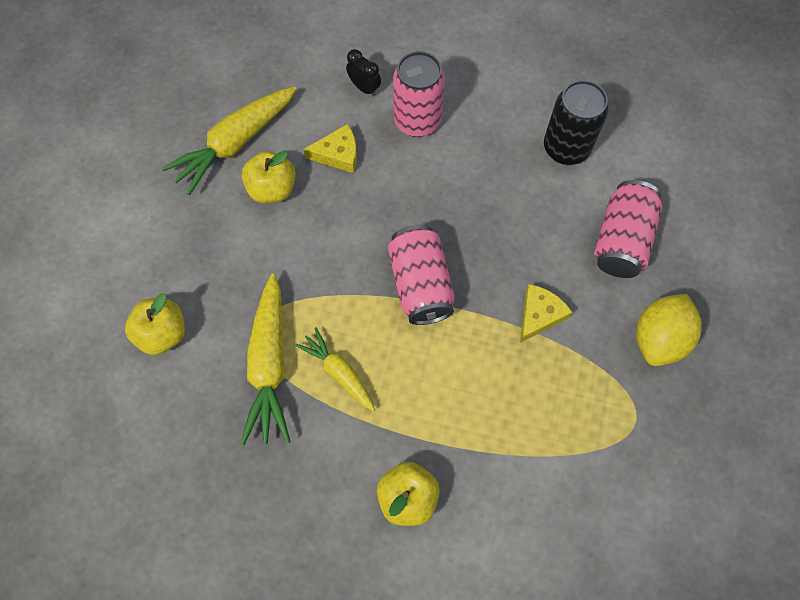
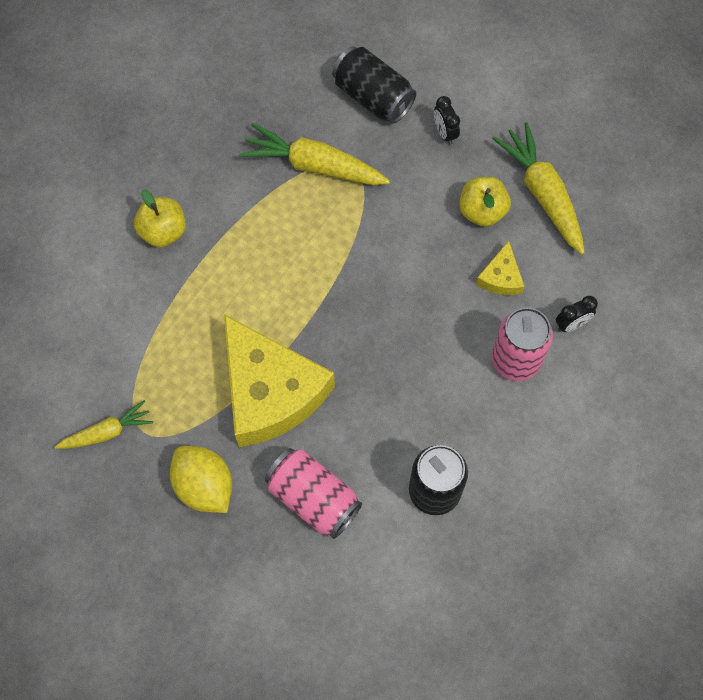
camera: 110 degrees right, 0 degrees up
yellow apple [125,294,185,355] -> black can [332,46,416,124]
yellow carrot [295,327,375,412] -> yellow carrot moved to [55,400,153,449]
pink can [388,225,455,325] -> none
yellow cheese [520,284,572,343] -> yellow cheese [224,315,335,447], size x2.32
none -> black clock [434,96,460,145]

